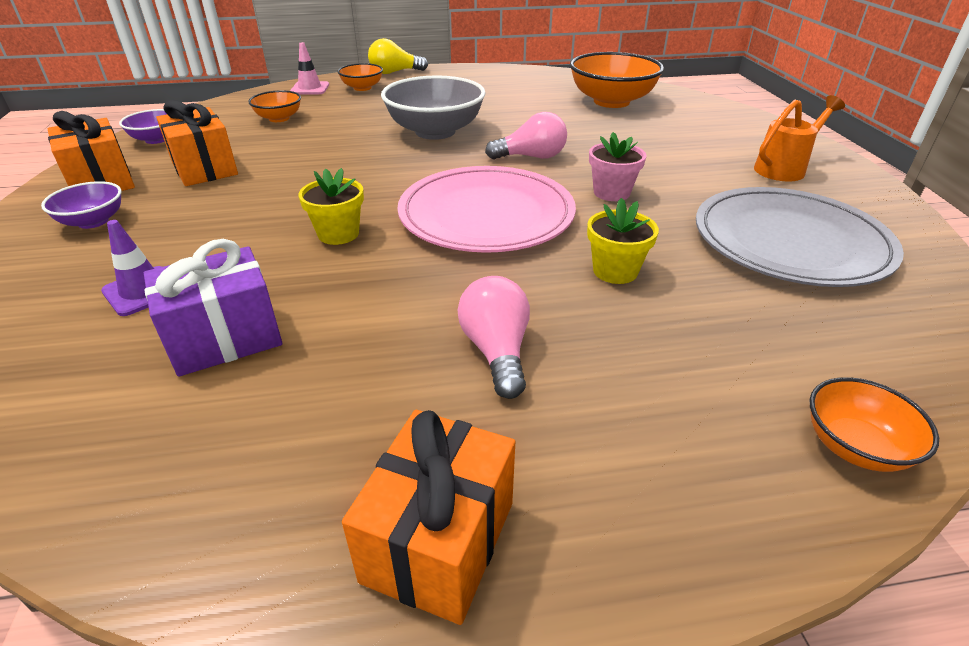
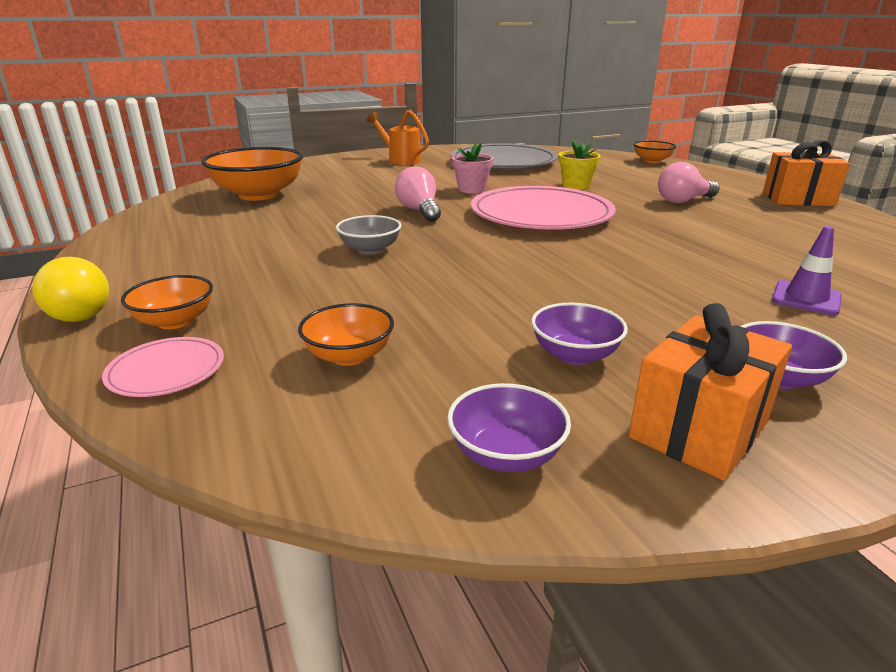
camera: 105 degrees left, 10 degrees down
purple gift [144,239,282,377] -> none
orange gift [156,100,238,186] -> purple bowl [531,303,628,365]
pink traffic cone [290,42,329,94] -> pink plate [102,337,224,397]
yellow flower pot [298,168,364,245] -> none
grey bowl [381,75,486,140] -> grey bowl [336,215,402,254], size x0.52

